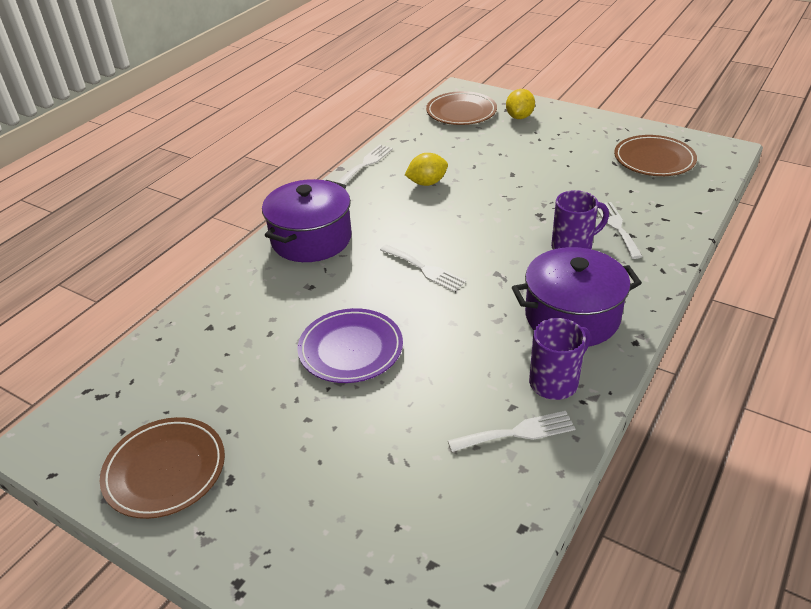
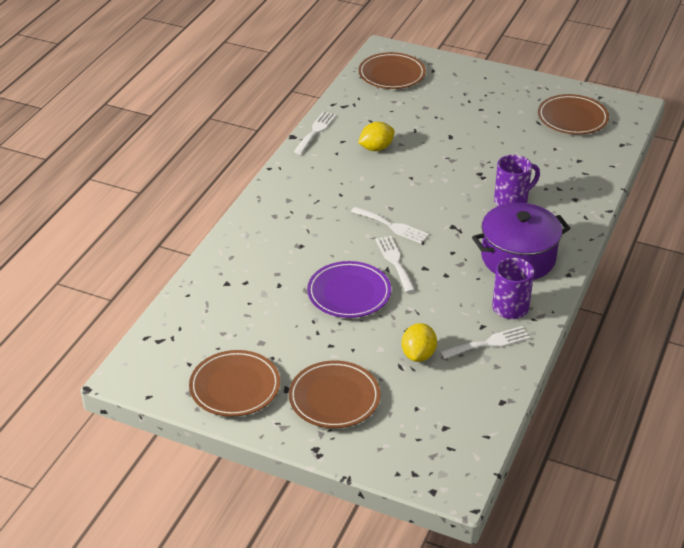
camera: 10 degrees left, 0 degrees up
purple pot [262,179,352,262] -> none
yellow lemon [506,89,535,119] -> yellow lemon moved to [402,323,437,362]
white fork [597,202,643,259] -> white fork moved to [375,236,415,293]
none -> brown plate [289,360,380,428]

